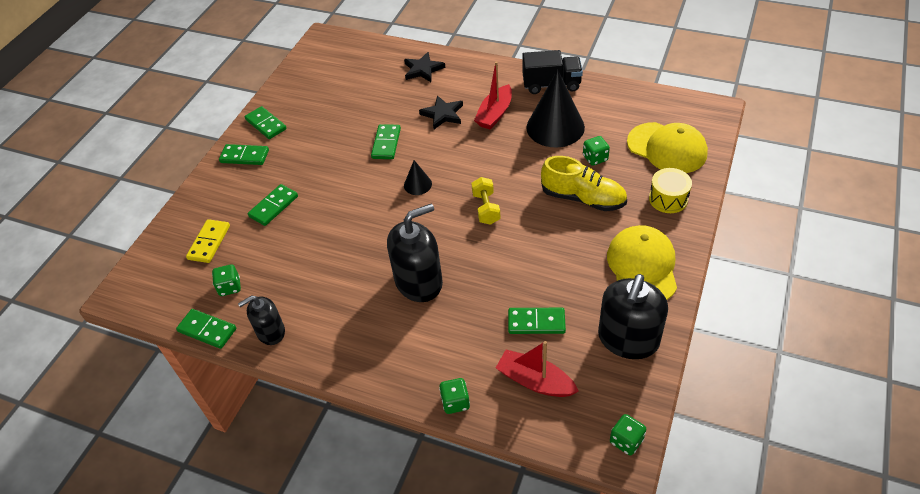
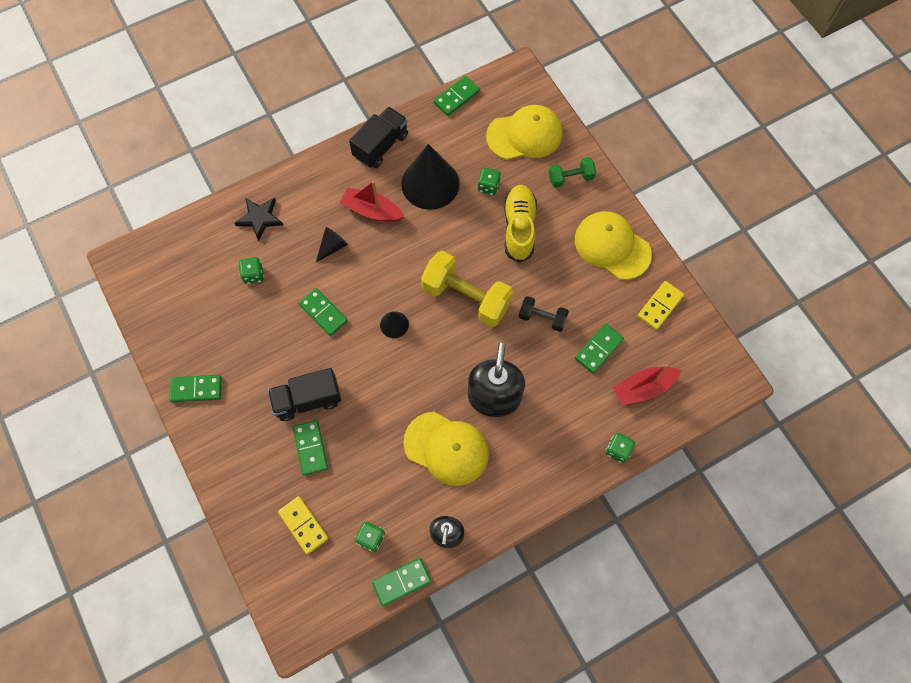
camera: 55 degrees left, 20 degrees up
green domino [219,144,269,165] -> green domino moved to [434,76,480,116]
black star [419,96,463,129] -> black cone [316,227,348,262]
yellow dumbbell [471,177,500,225] -> yellow dumbbell [421,251,513,327], size x1.88
red boat [474,61,512,130] -> red boat turned 135 degrees clockwise [340,181,404,222]
yellow shoe [541,156,627,211] -> yellow shoe turned 60 degrees counterclockwise [504,185,537,263]
black soap dispenser [598,274,668,359] -> yellow domino [637,281,684,330]
green dice [610,414,647,456] -> green dice moved to [239,257,264,284]
yellow drum [649,168,692,213] -> green dumbbell [549,157,596,188]
none -> black truck [268,368,341,421]
none -> yellow cap [403,412,489,486]
none -> black dumbbell [519,296,569,332]

